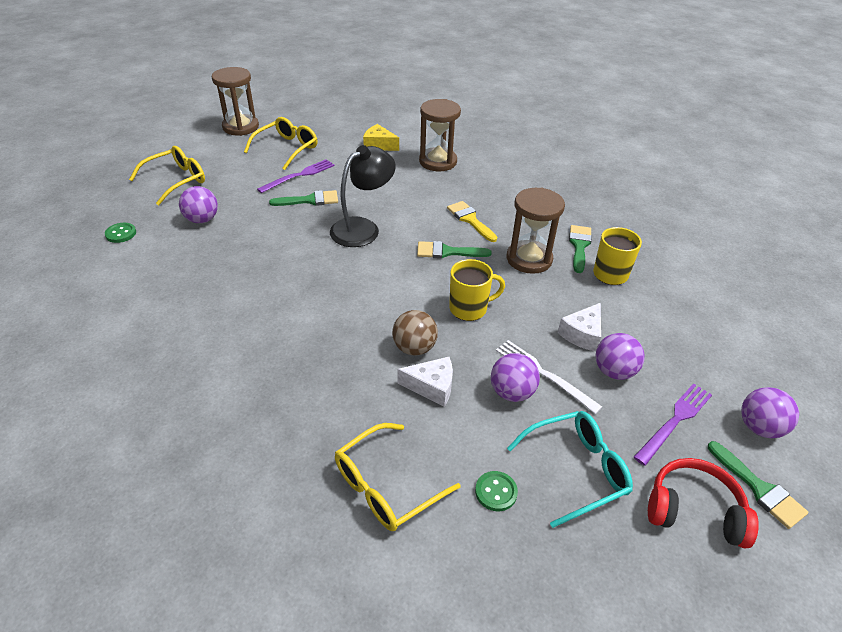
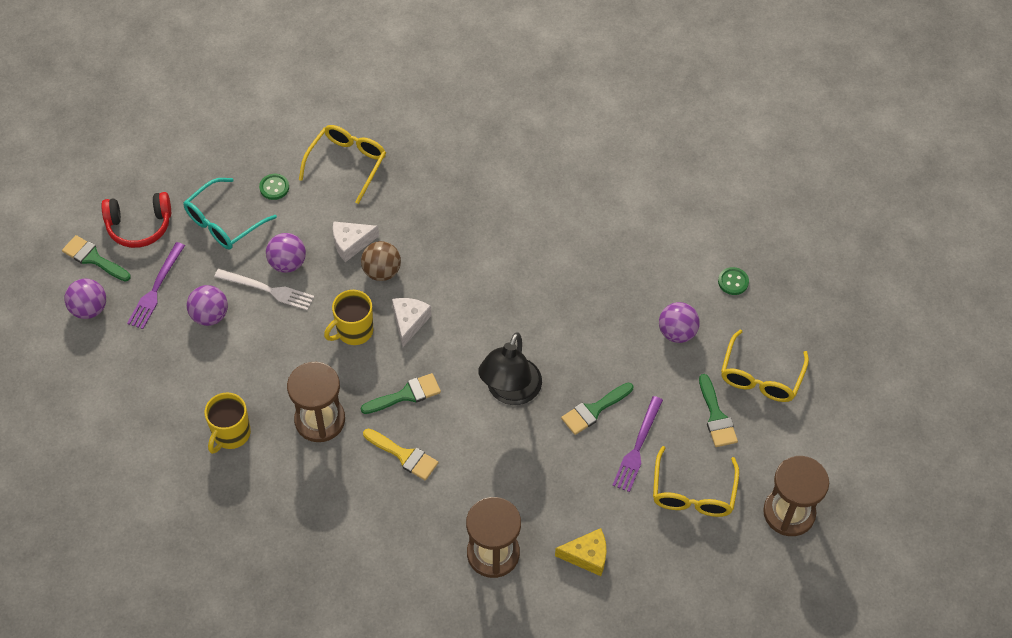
camera: 155 degrees right, 15 degrees up
white cheese [557,303,601,351] -> white cheese moved to [392,298,432,347]
green brush [569,225,592,273] -> green brush moved to [699,374,738,447]

